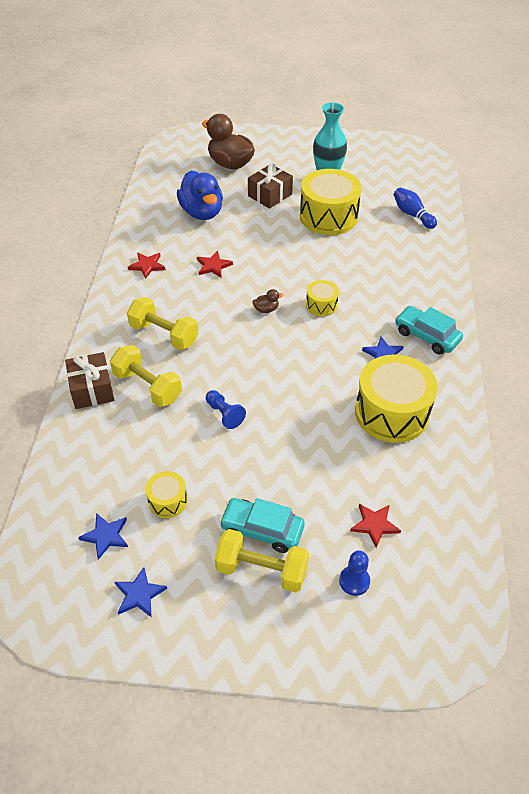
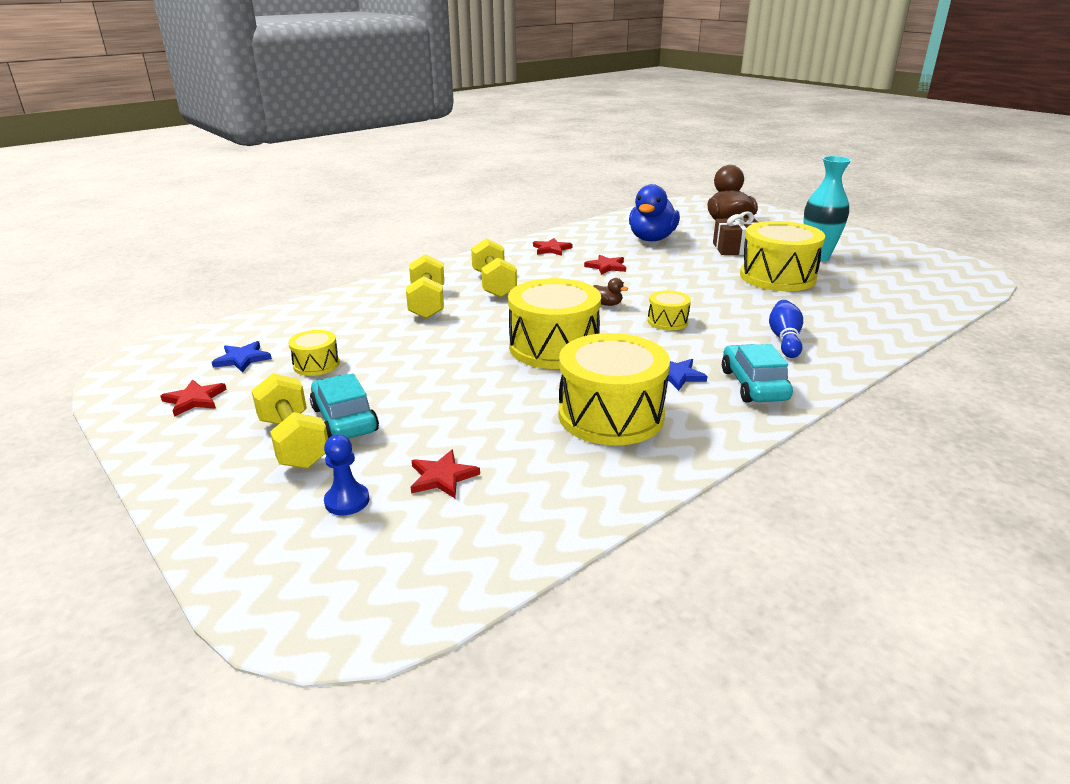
camera: 45 degrees right, 20 degrees down
brown gift [65,352,114,409] -> none
blue star [115,567,167,618] -> red star [160,379,227,417]
blue pawn [206,390,246,429] -> none
blue bowling pin [394,187,437,229] -> blue bowling pin moved to [769,300,803,358]
none -> yellow drum [508,278,601,369]

